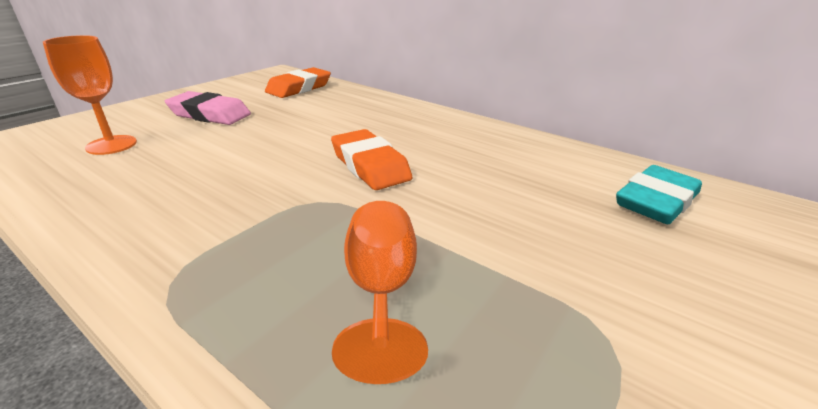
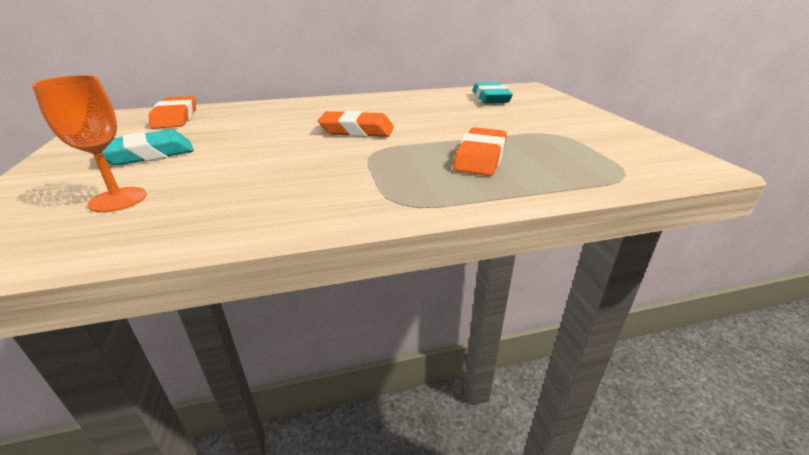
camera: 50 degrees left, 0 degrees up
pink eraser [165,91,251,125] -> turquoise eraser [103,129,194,165]
orange goblet [332,201,428,384] -> orange eraser [453,127,507,176]

